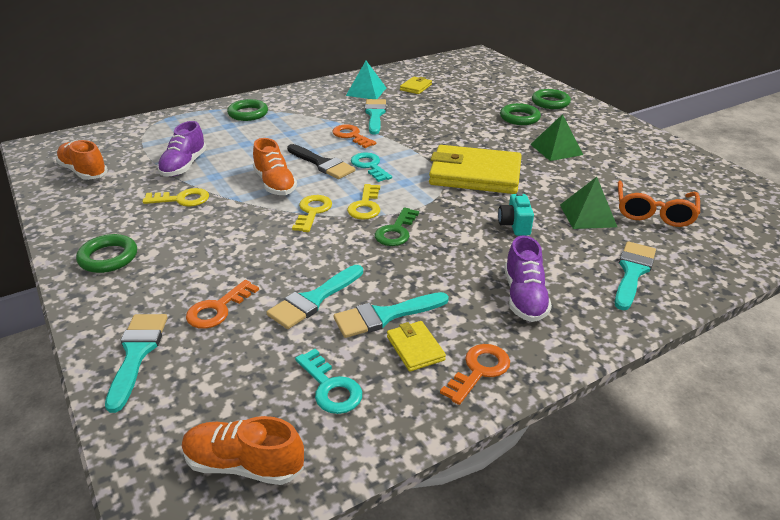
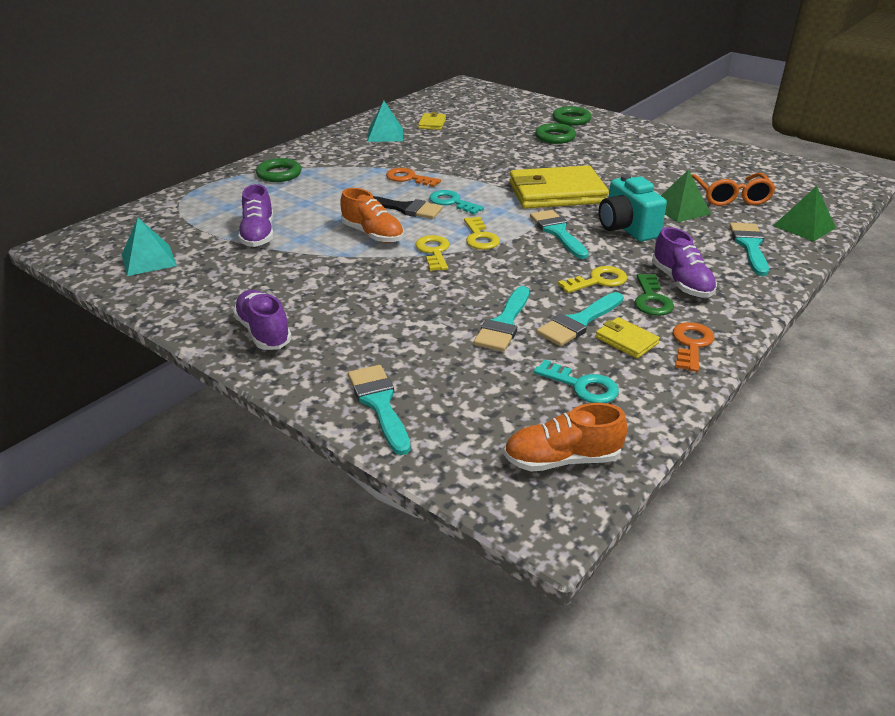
camera: 20 degrees left, 0 degrees up
orange shoe [56,140,108,180] -> turquoise pyramid [122,218,177,276]
green ring [76,234,137,273] -> purple shoe [233,290,292,350]
yellow key [142,188,209,207] -> yellow key moved to [558,266,627,293]
orange key [186,280,259,329] -> none
turquoise brush [365,99,386,134] -> turquoise brush moved to [530,210,589,259]
green key [375,208,419,246] -> green key moved to [635,274,674,316]
turquoise camera [498,192,534,236] -> turquoise camera [599,174,667,241], size x1.67
green pyramid [530,114,583,161] -> green pyramid moved to [773,186,836,241]

